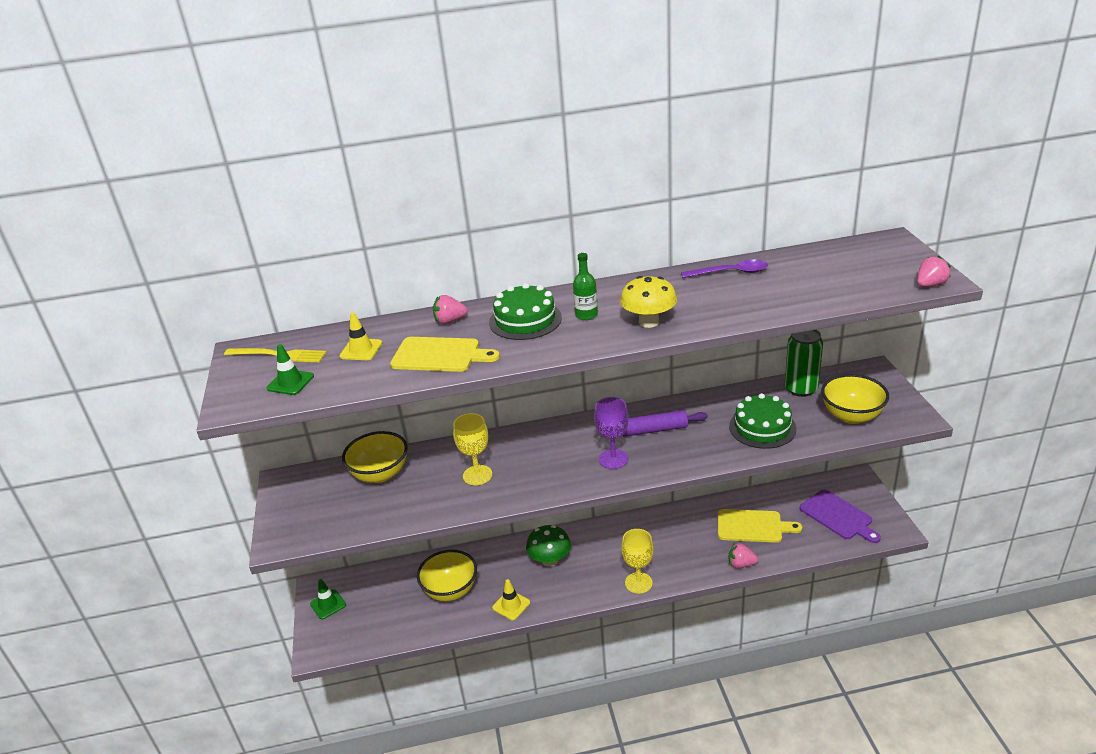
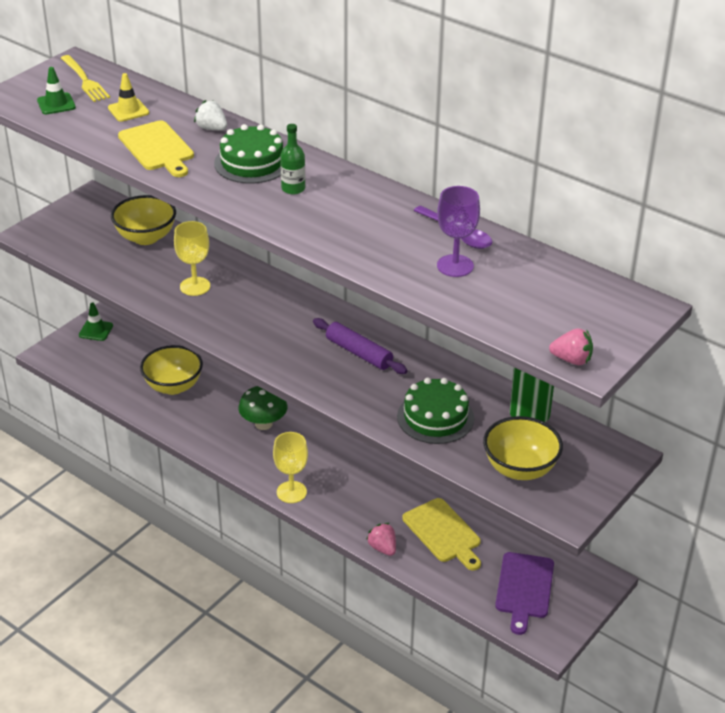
camera: 45 degrees right, 5 degrees up
pink strawberry [433,295,467,324] -> white strawberry [194,100,227,130]
yellow traffic cone [492,579,530,620] -> none
purple goblet [594,397,629,469] -> purple goblet moved to [437,186,480,277]
yellow mushroom [620,276,677,328] -> none

